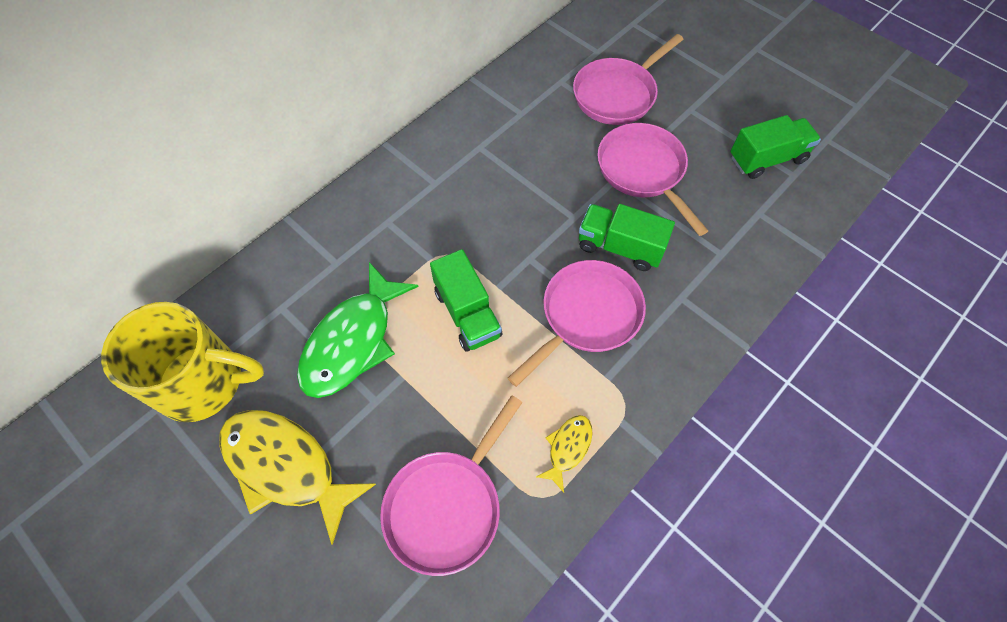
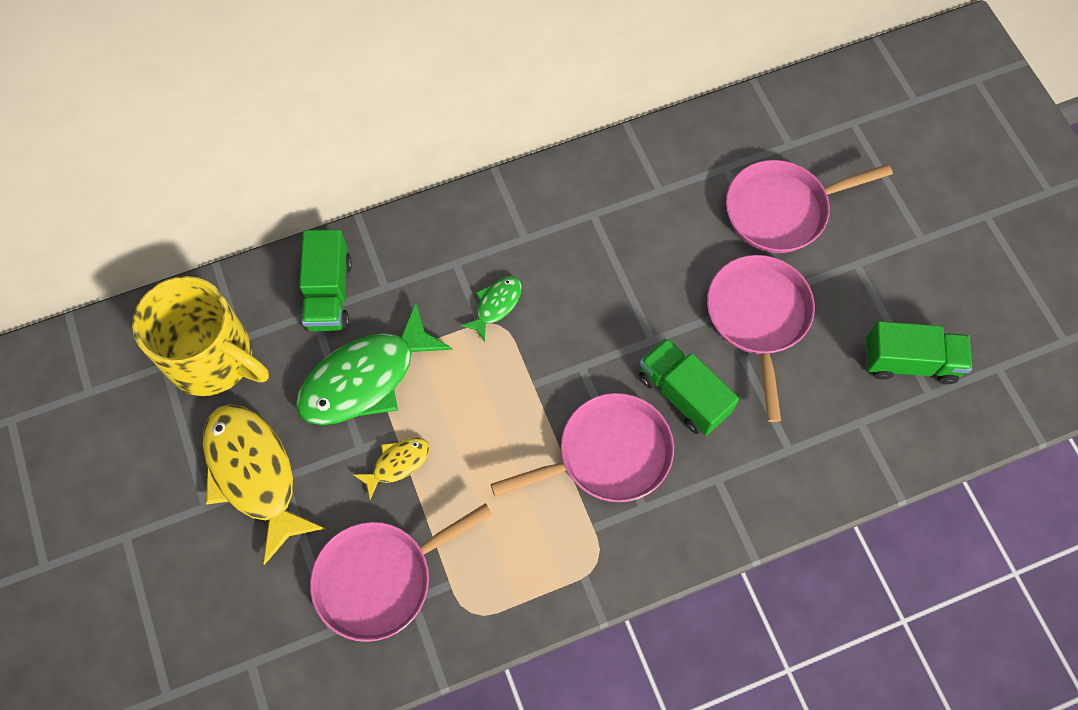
camera: 25 degrees right, 5 degrees up
green truck [430,249,503,352] -> green truck moved to [299,229,352,331]
yellow fish [536,415,593,493] -> yellow fish moved to [354,438,430,500]
none -> green fish [461,276,522,342]

